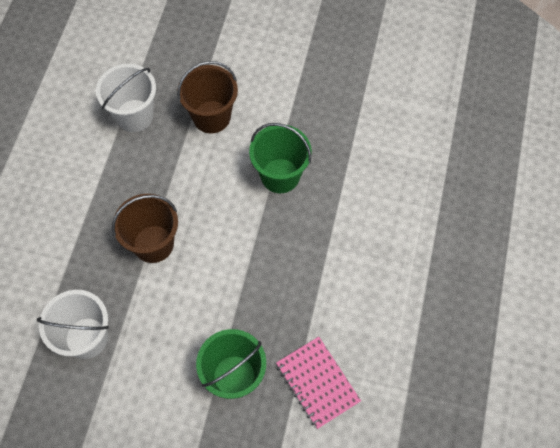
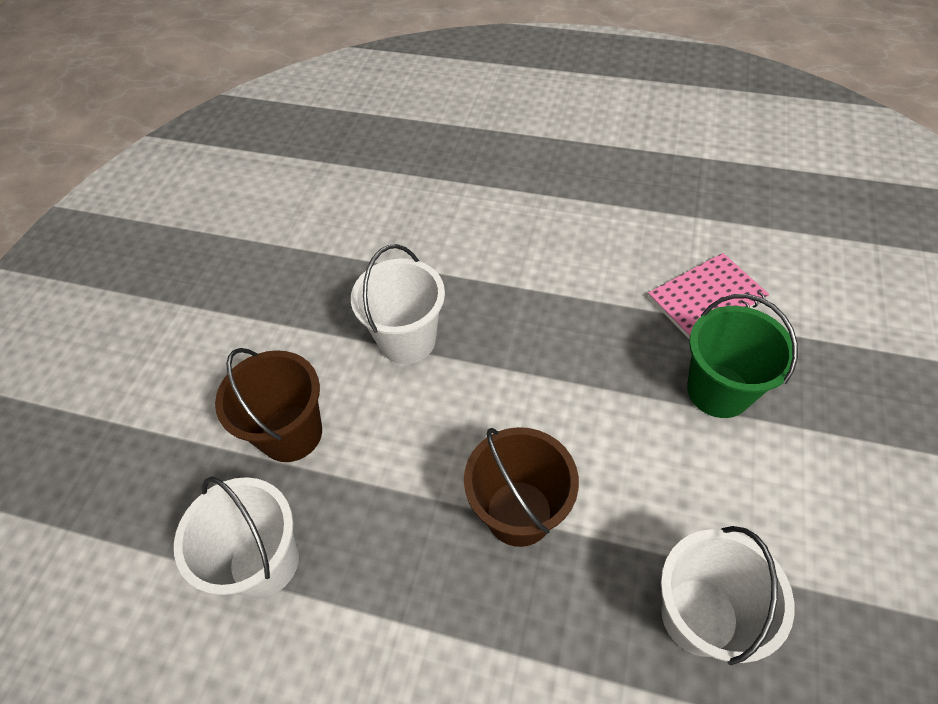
camera: 85 degrees left, 10 degrees down
green bucket [249,123,312,193] -> white bucket [351,244,445,364]

